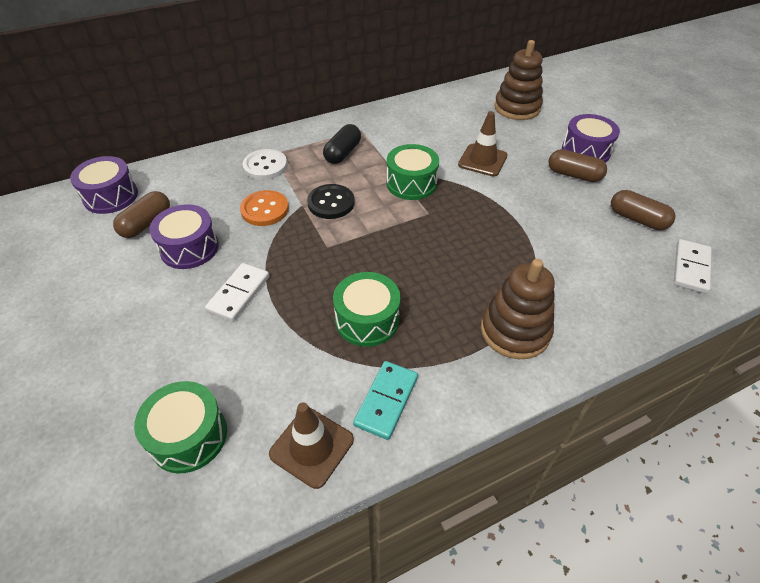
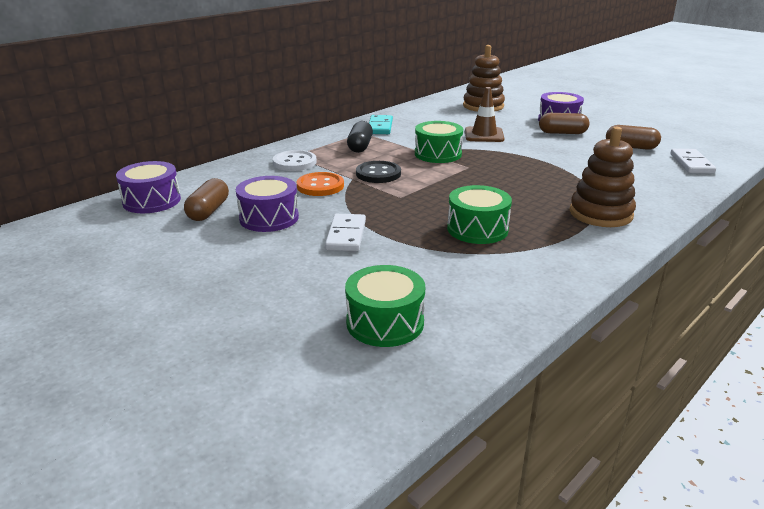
camera: 20 degrees left, 20 degrees down
brown traffic cone [269,402,354,489] -> none
turquoise domino [353,361,418,440] -> turquoise domino moved to [369,115,393,134]

